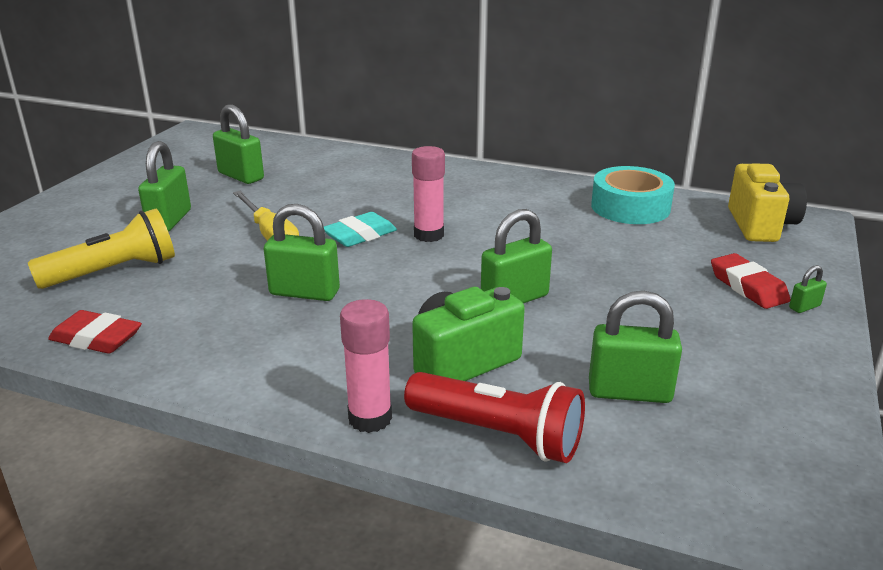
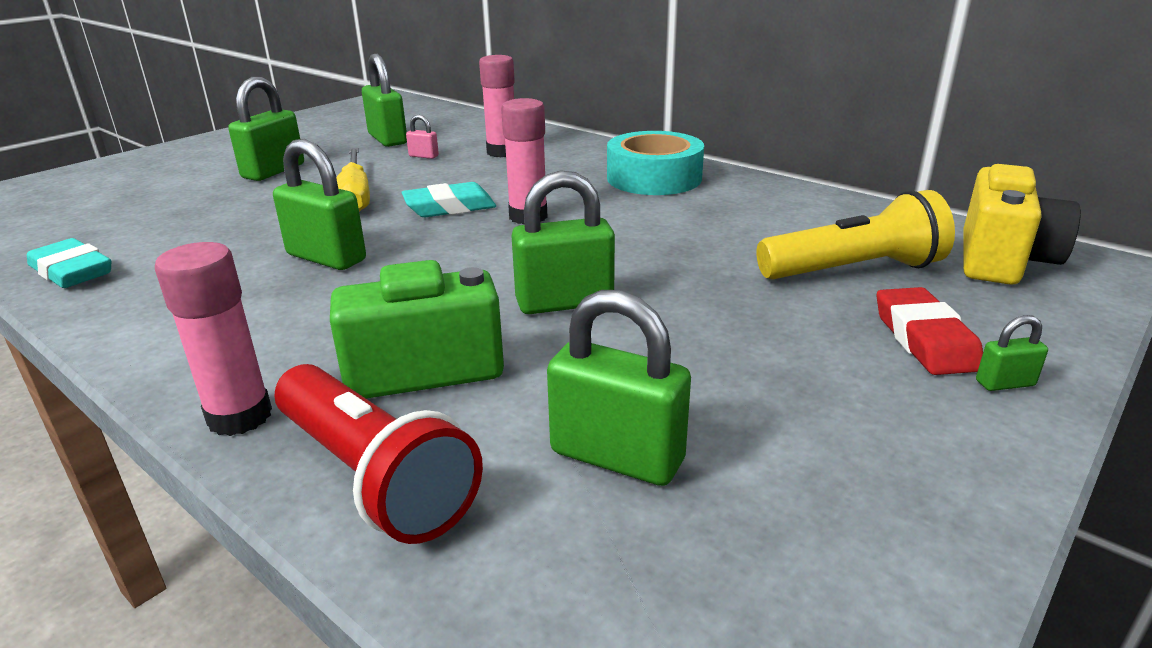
camera: 20 degrees right, 0 degrees up
yellow flashlight [28,209,175,289] -> yellow flashlight moved to [756,190,955,280]
red eraser [48,310,142,354] -> turquoise eraser [27,238,112,288]
turquoise tape [591,166,675,224] -> turquoise tape moved to [607,131,704,195]
none -> pink padlock [406,115,439,159]
none -> pink glue stick [479,55,515,157]

